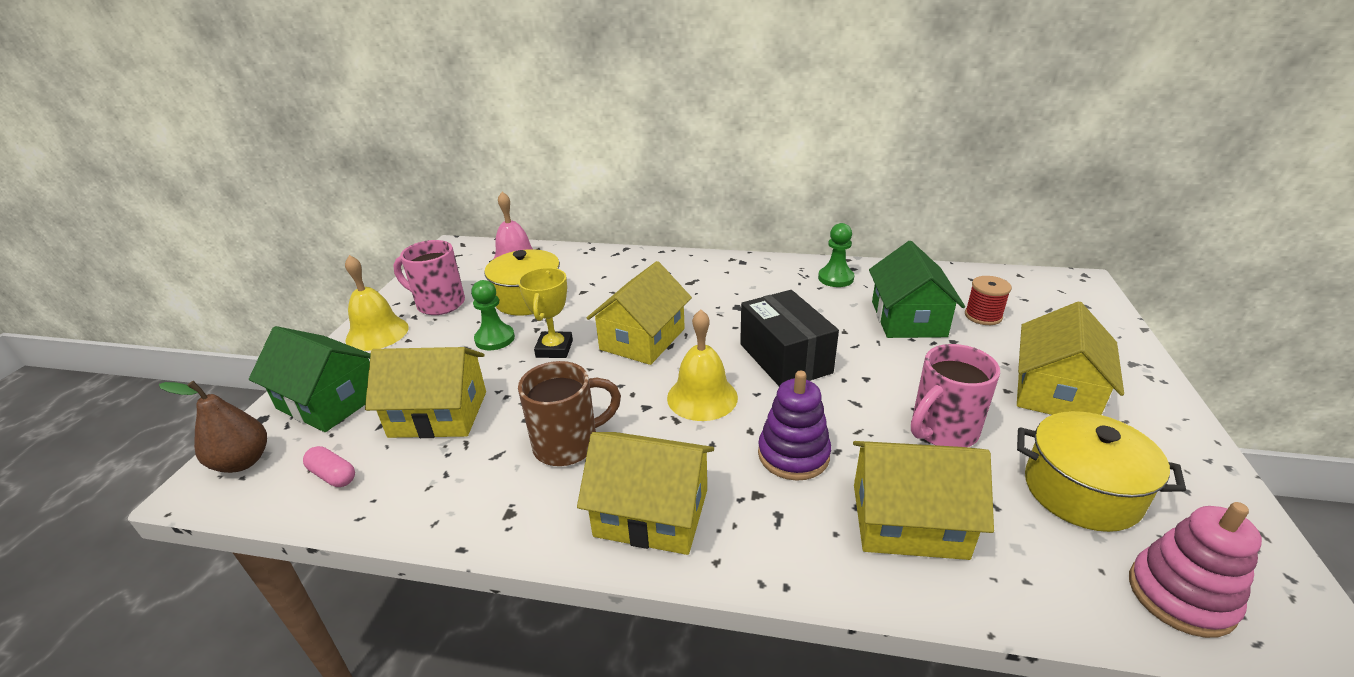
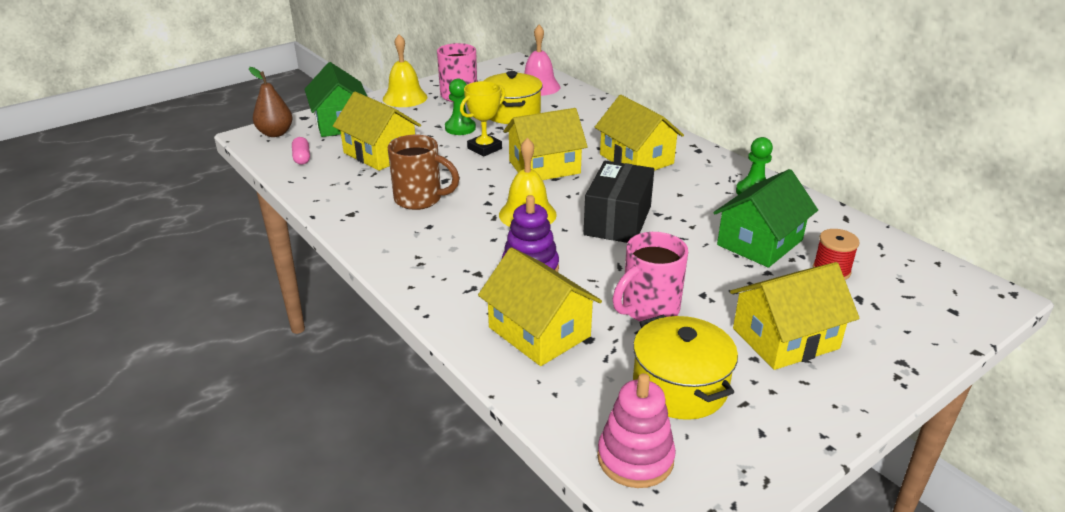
camera: 40 degrees right, 0 degrees up
yellow house [577,432,714,555] -> yellow house moved to [595,95,684,171]
pink mug [911,344,1000,447] -> pink mug turned 45 degrees counterclockwise [613,232,688,321]

